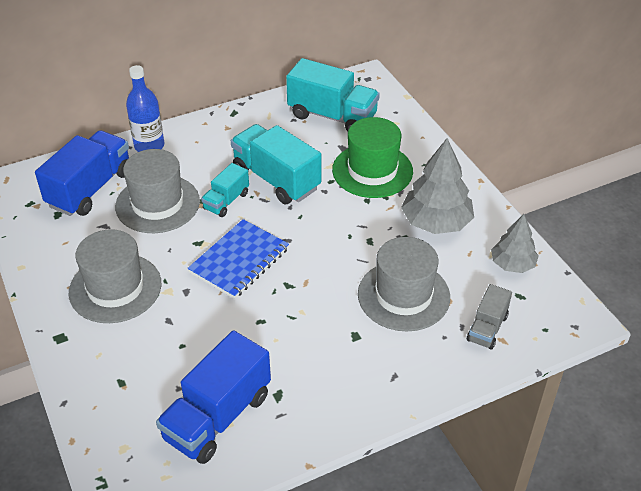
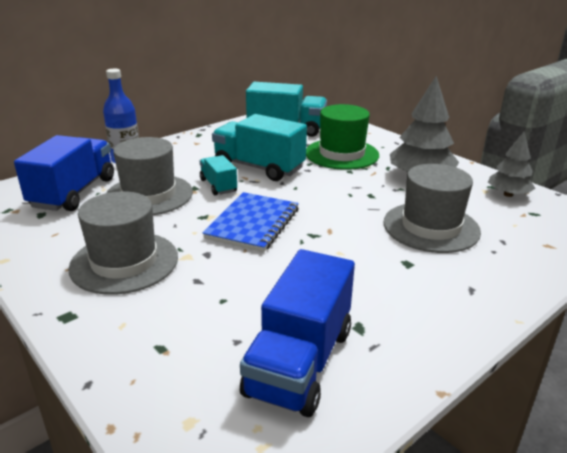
camera: 15 degrees left, 15 degrees down
turquoise truck [201,163,249,217] -> turquoise truck turned 135 degrees clockwise [200,155,237,195]
grey truck [467,284,512,350] -> none

